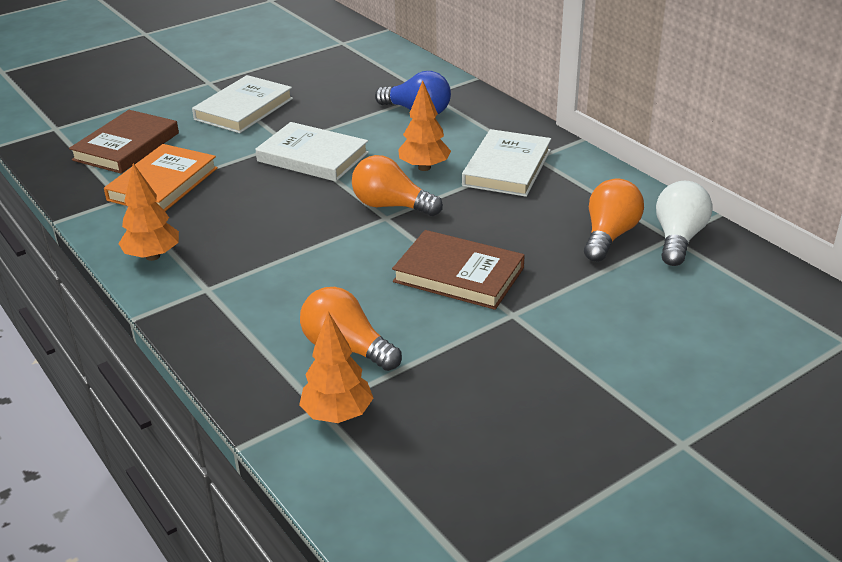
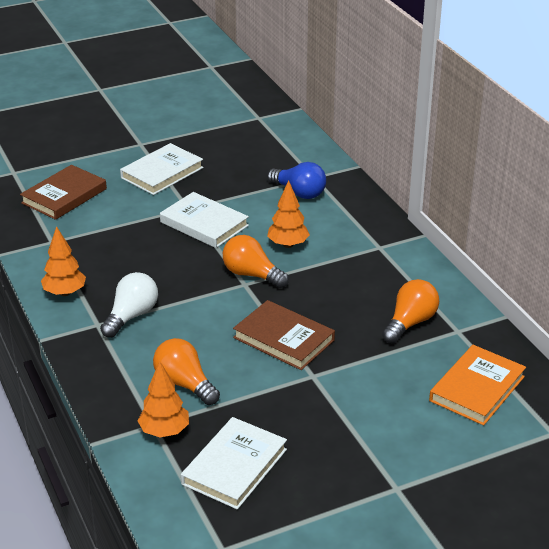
camera: 10 degrees right, 0 degrees up
orange book [104,144,218,211] -> orange book moved to [429,345,526,426]
white book [462,129,551,197] -> white book moved to [181,417,287,510]
white light bulb [656,181,713,266] -> white light bulb moved to [100,272,158,338]

